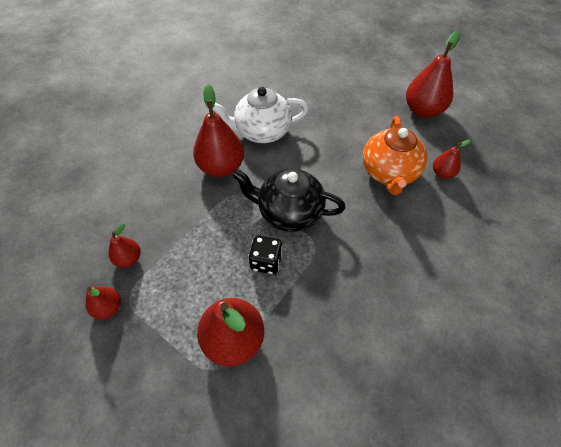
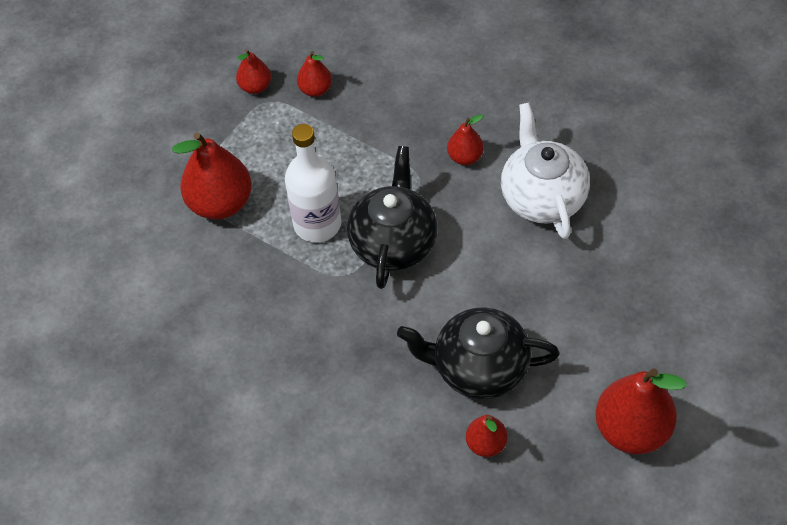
camera: 90 degrees right, 0 degrees up
red pear [193,84,244,177] -> red pear [447,115,484,165], size x0.53
black dice [249,236,282,274] -> white bottle [285,124,341,242]
orange teapot [363,116,427,195] -> black teapot [397,307,559,399]

